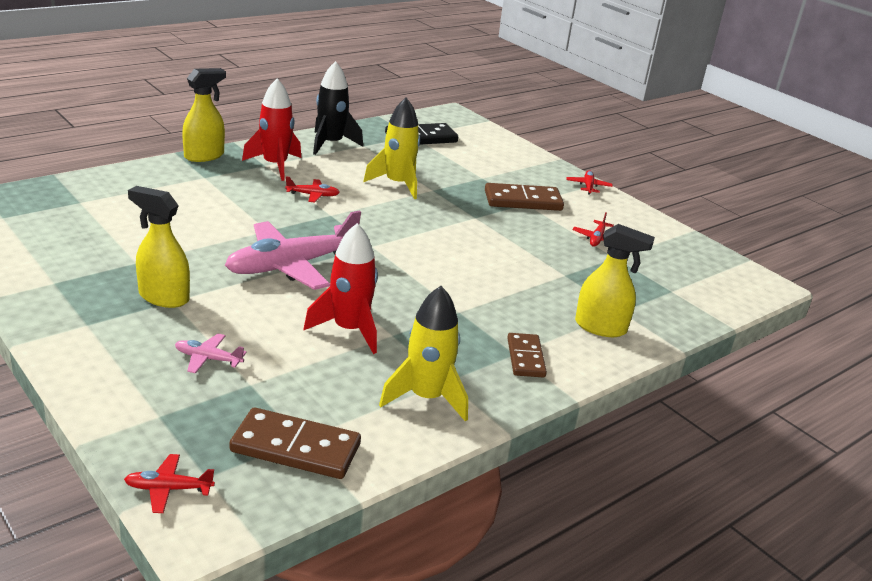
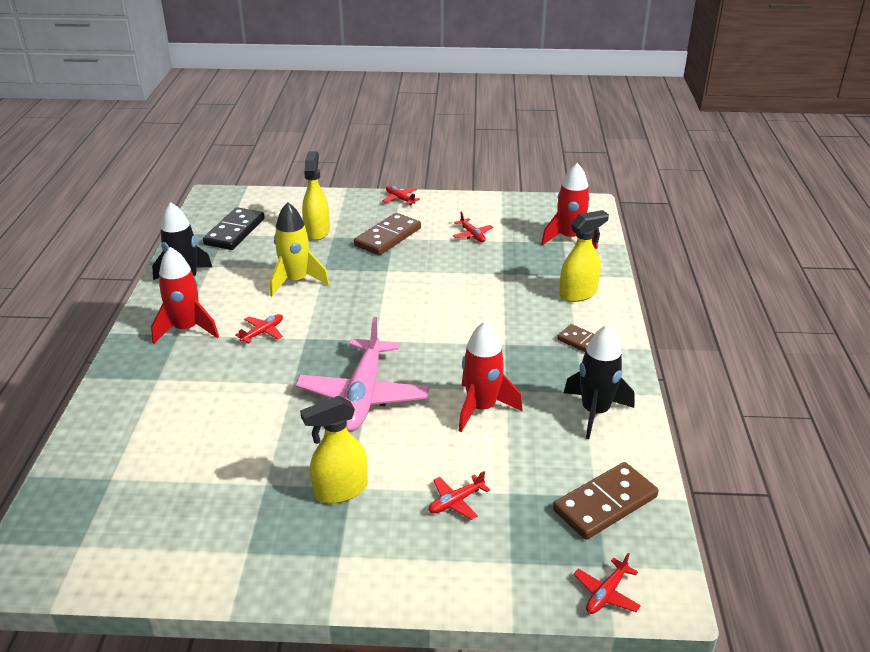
camera: 45 degrees left, 5 degrees up
pink plane [175,334,247,374] -> red plane [429,471,490,520]
yellow spray bottle [182,68,226,162] -> yellow spray bottle moved to [302,151,330,240]
yellow rocket [379,286,468,422] -> black rocket [564,325,634,439]
none -> red rocket [541,163,598,249]

